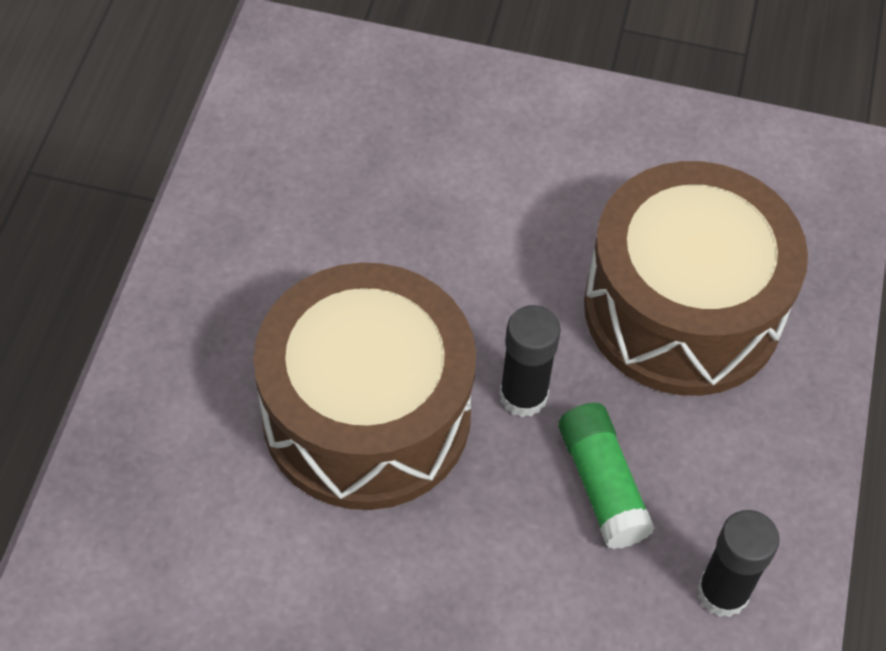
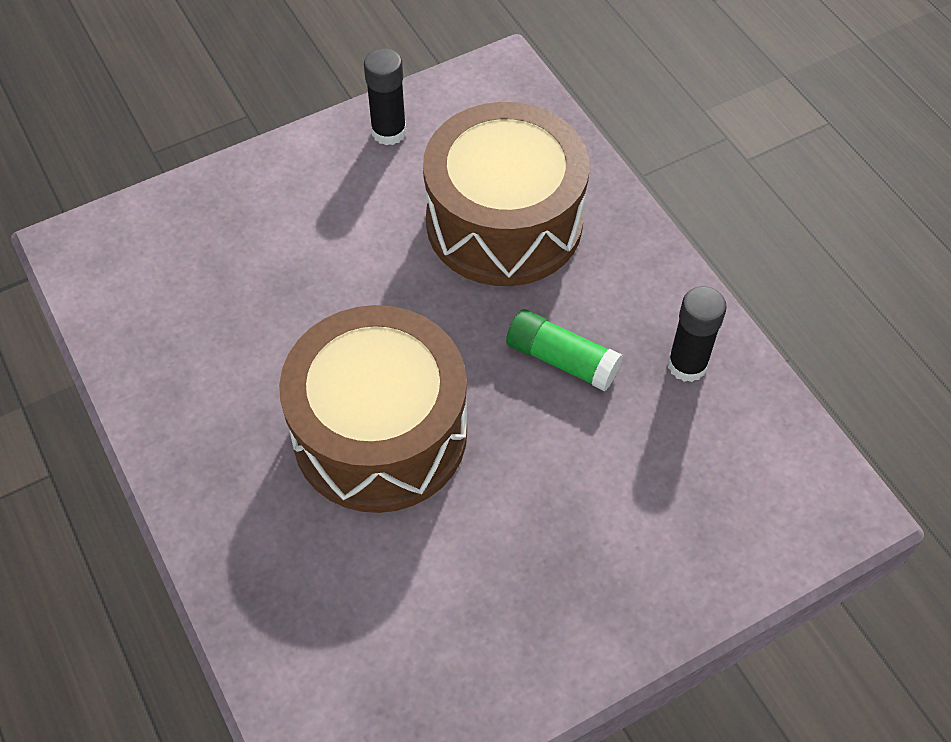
camera: 40 degrees left, 0 degrees up
black glue stick [499,305,561,417] -> black glue stick moved to [364,48,406,145]

